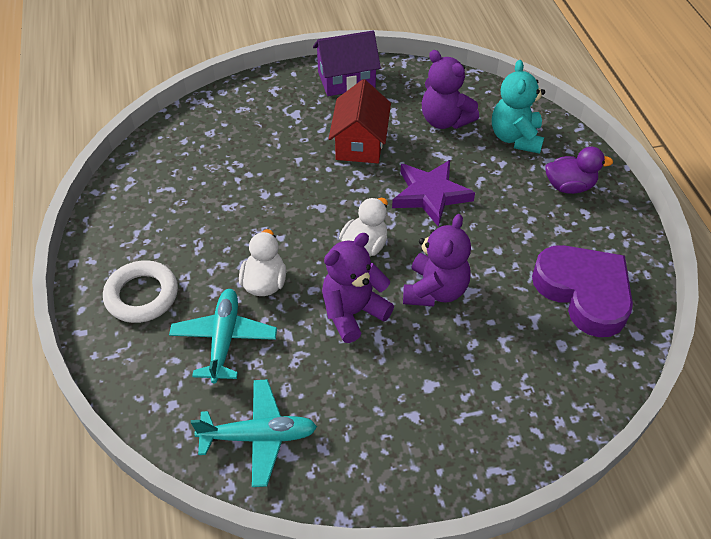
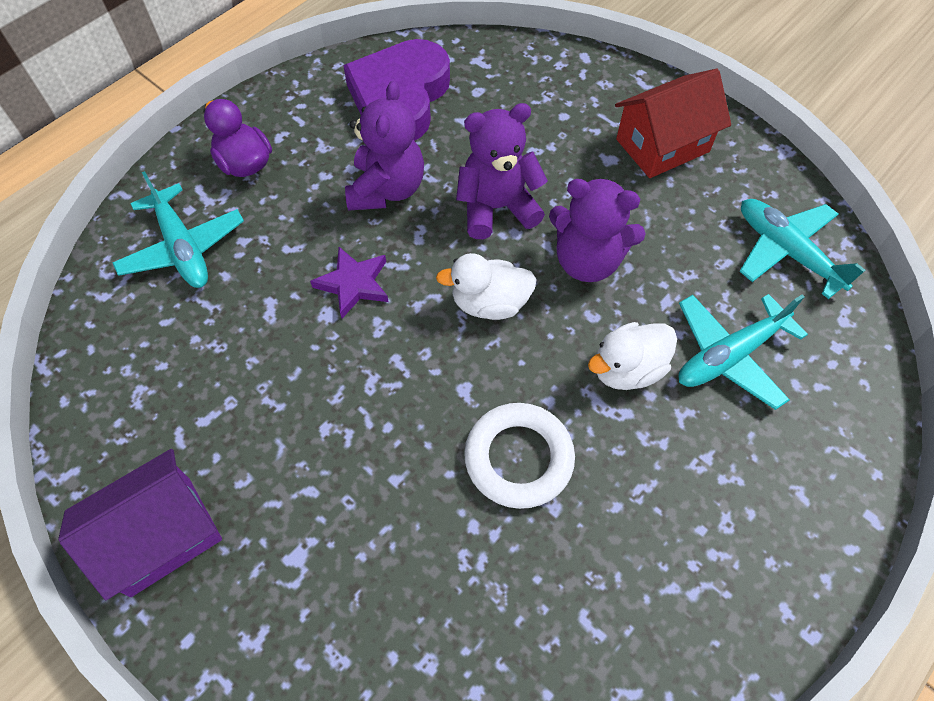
camera: 125 degrees left, 10 degrees up
white ring [103,260,178,323] -> white ring moved to [464,403,575,509]
purple house [313,30,381,96] -> purple house turned 75 degrees counterclockwise [58,449,222,600]
red house [328,79,391,163] -> red house moved to [615,69,731,178]
purple star [392,160,475,227] -> purple star [310,247,389,318], size x0.66
purple teddy bear [422,50,479,129] -> purple teddy bear moved to [345,81,424,211]
turquoise teddy bear [492,60,545,154] -> turquoise plane [112,171,244,288]

